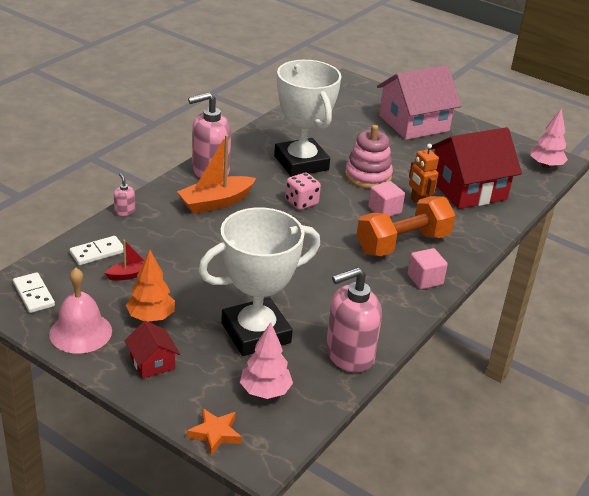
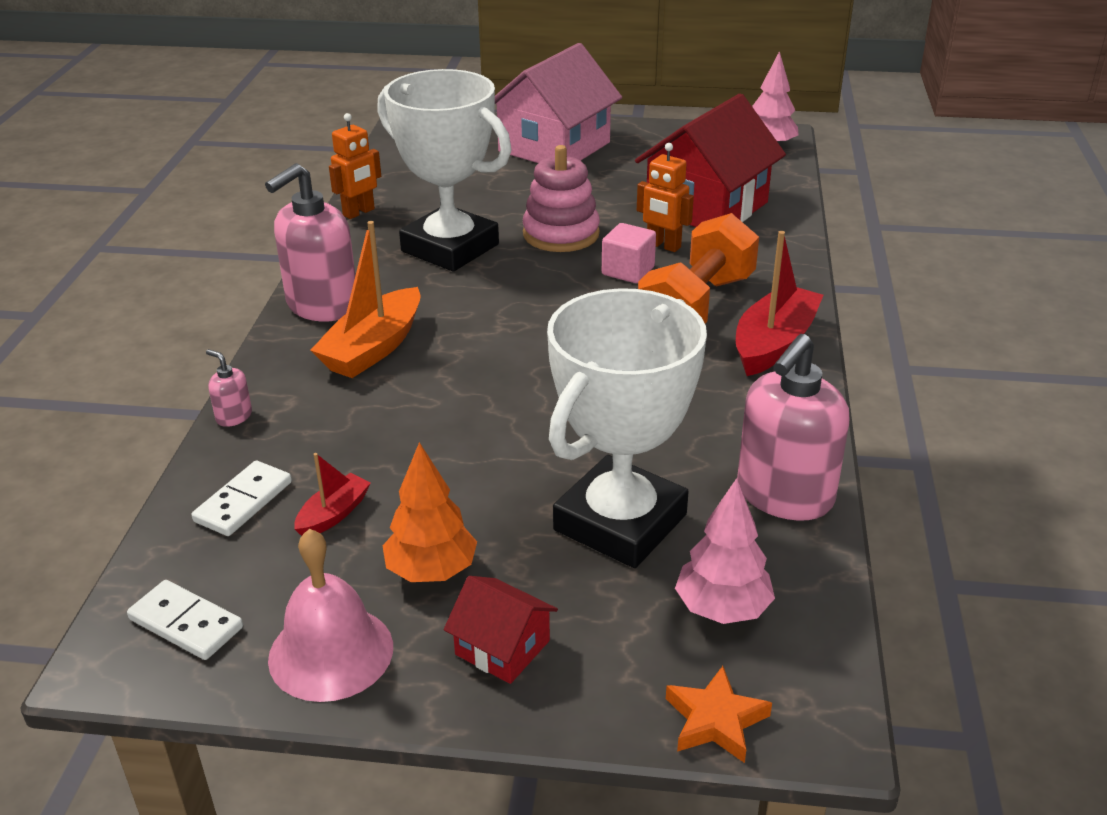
camera: 25 degrees left, 0 degrees up
pink dice [285,173,321,210] -> none
pink cube [408,248,448,289] -> red boat [736,231,823,376]
none -> orange robot [329,113,381,219]

